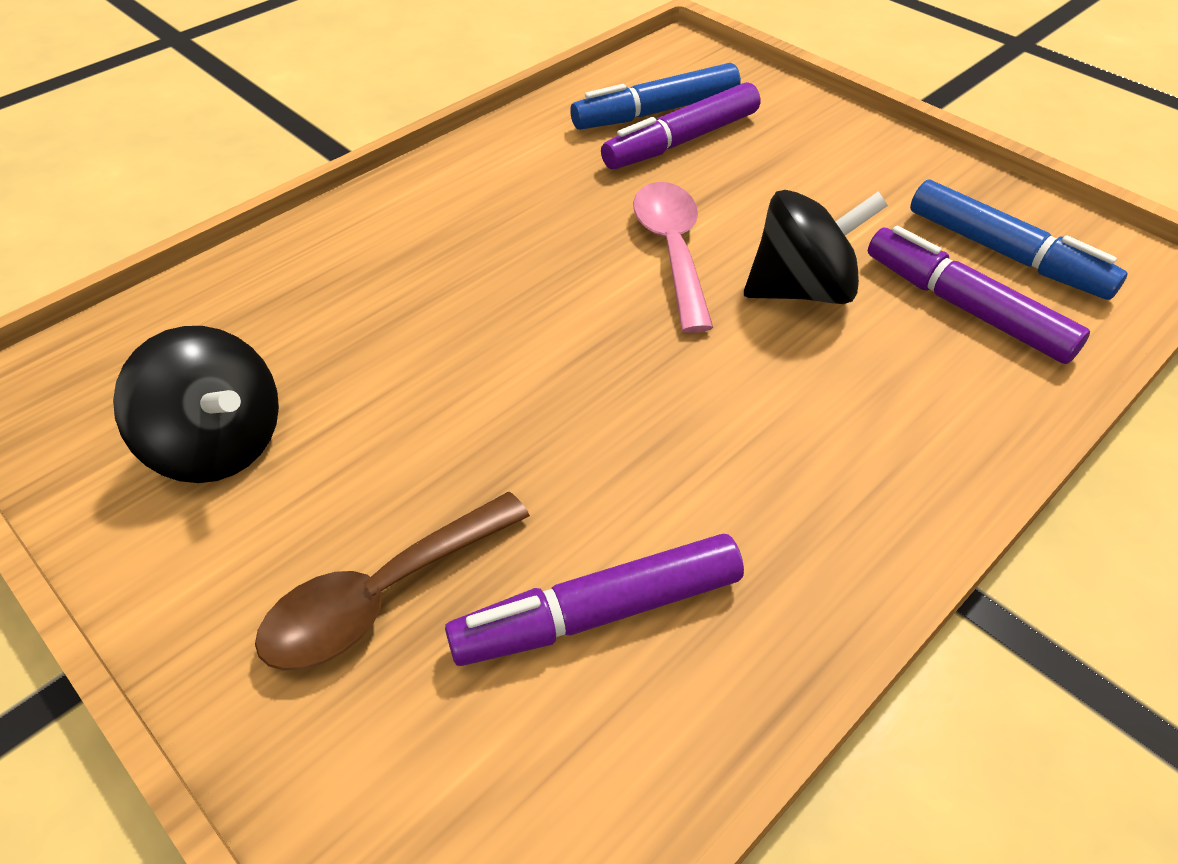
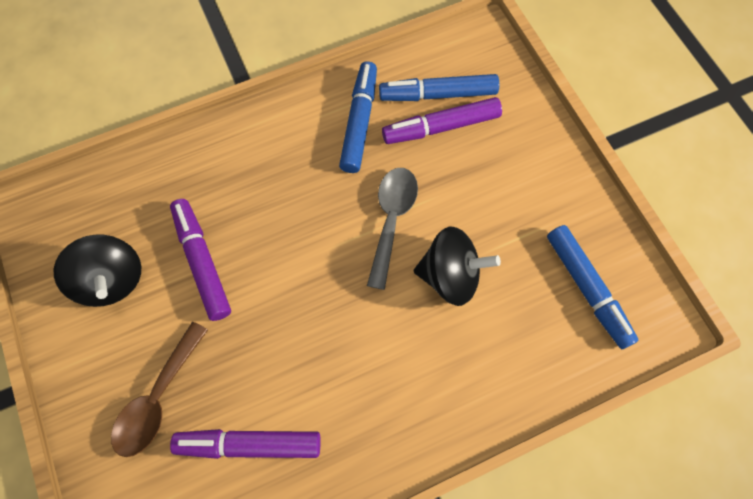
camera: 20 degrees right, 20 degrees up
brown spoon [255,492,530,671] -> brown spoon turned 45 degrees counterclockwise [111,322,208,457]
pink spoon [633,182,713,333] -> grey spoon [367,168,418,290]
purple marker [868,226,1090,364] -> purple marker moved to [170,199,231,321]
none -> blue marker [339,61,377,173]

